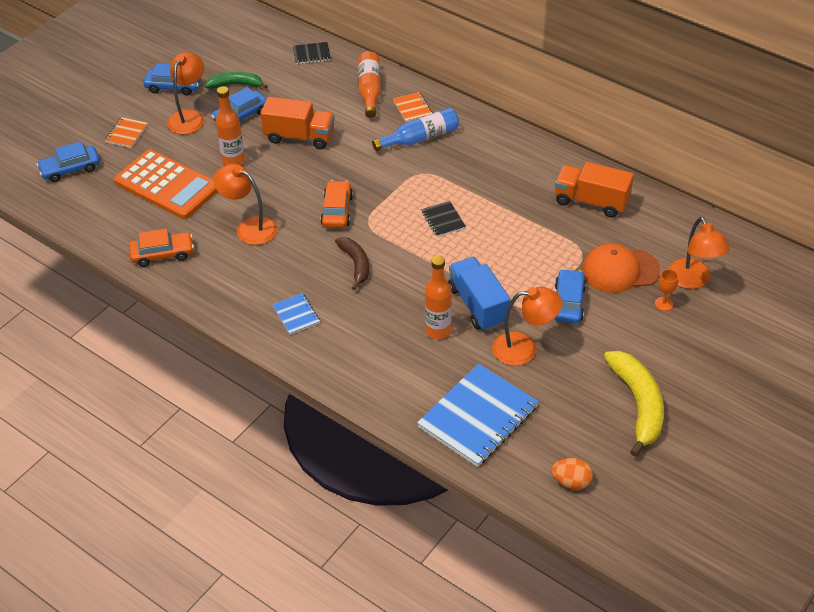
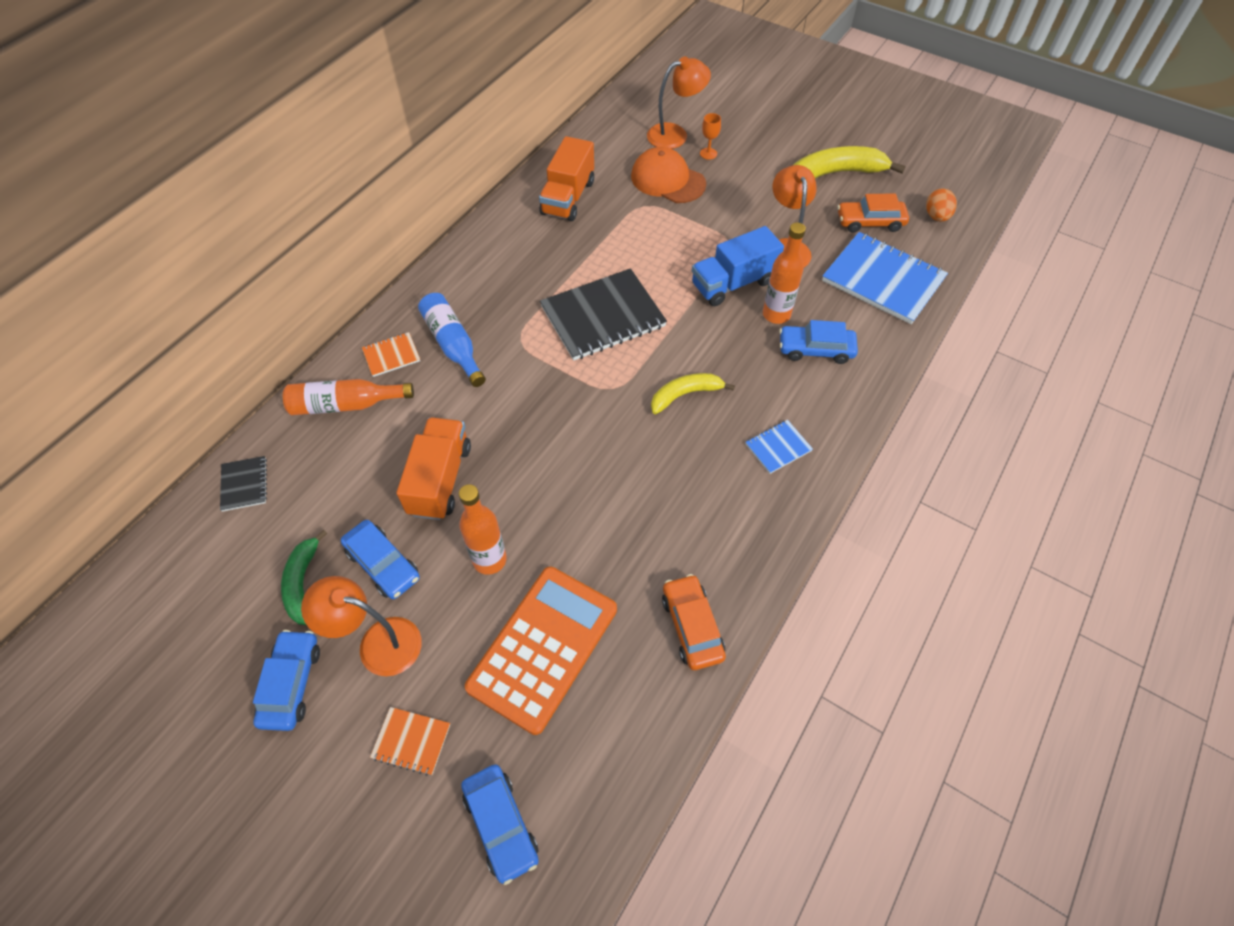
camera: 95 degrees left, 10 degrees up
orange lamp [213,164,277,245] -> none
orange car [320,180,353,228] -> orange car moved to [837,193,909,233]
brown banana [335,237,369,290] -> yellow banana [651,373,735,414]
black notebook [421,201,466,237] -> black notebook [540,268,667,361], size x2.15
blue car [554,269,586,324] -> blue car moved to [779,320,858,364]
orange cap [582,243,660,293] -> orange cap turned 135 degrees clockwise [631,147,706,203]

